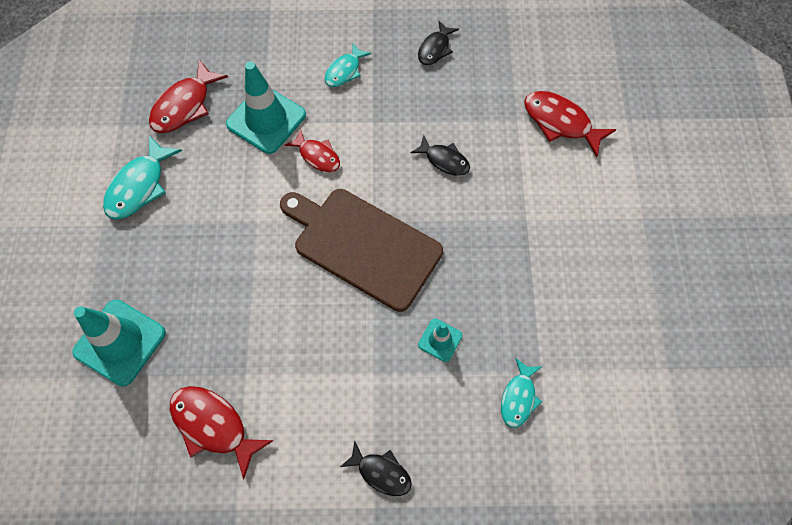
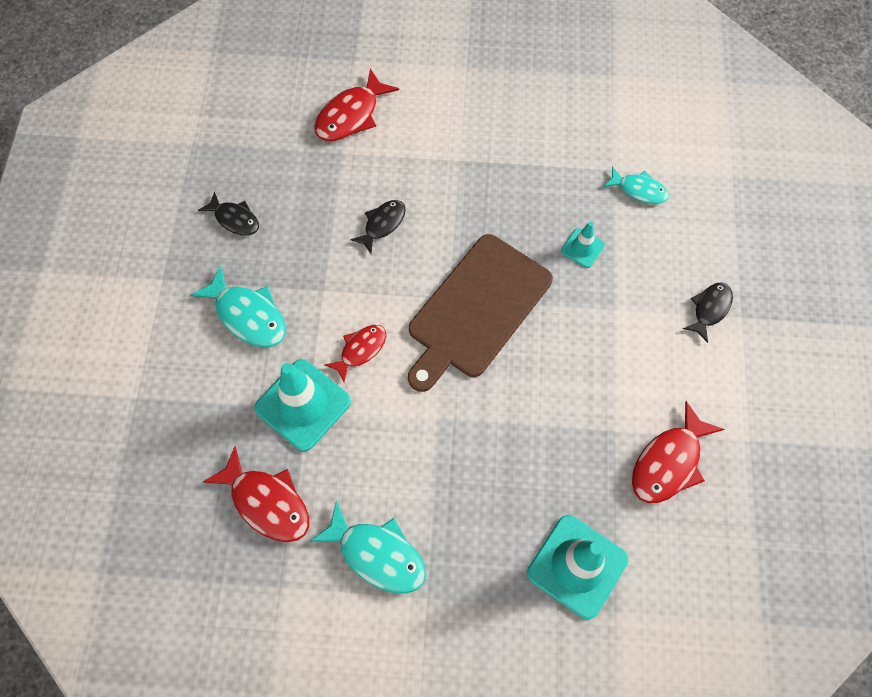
camera: 85 degrees left, 0 degrees up
turquoise fish [325,43,371,87] -> turquoise fish [190,265,286,347], size x1.57

